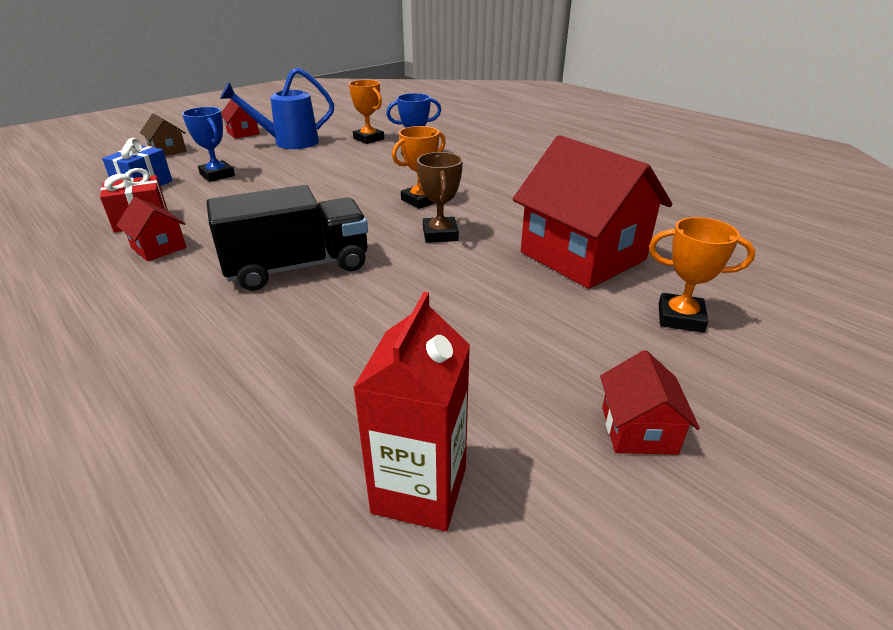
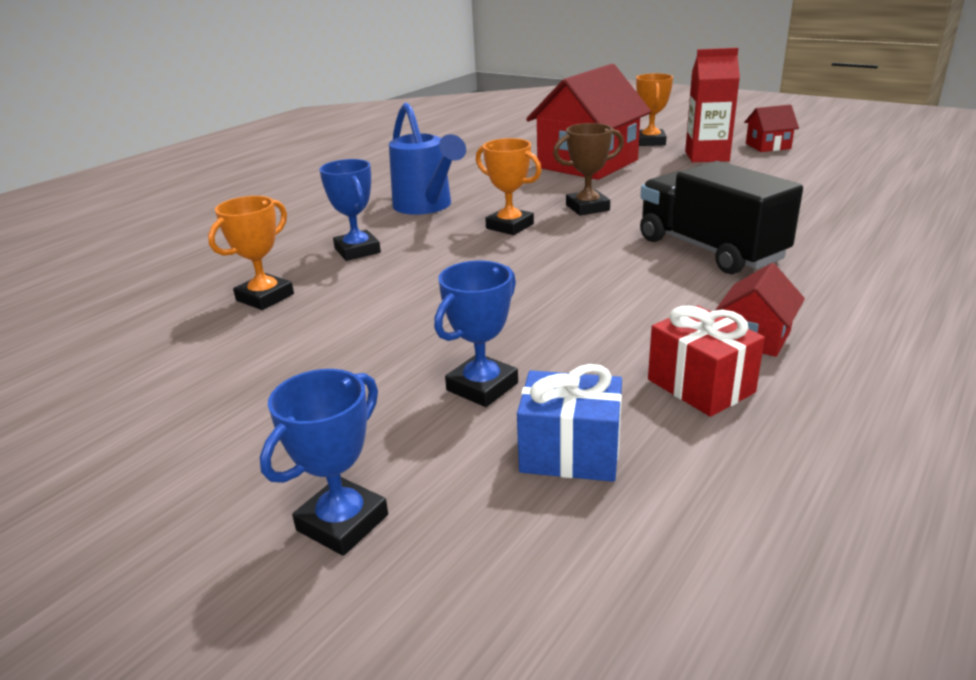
camera: 100 degrees left, 5 degrees down
brown house [140,113,186,156] -> blue trophy [260,369,388,556]
blue watering can [220,68,334,149] -> blue watering can moved to [389,103,466,215]
red house [221,99,259,139] -> none
red carton [353,292,470,531] -> red carton moved to [685,48,740,162]

